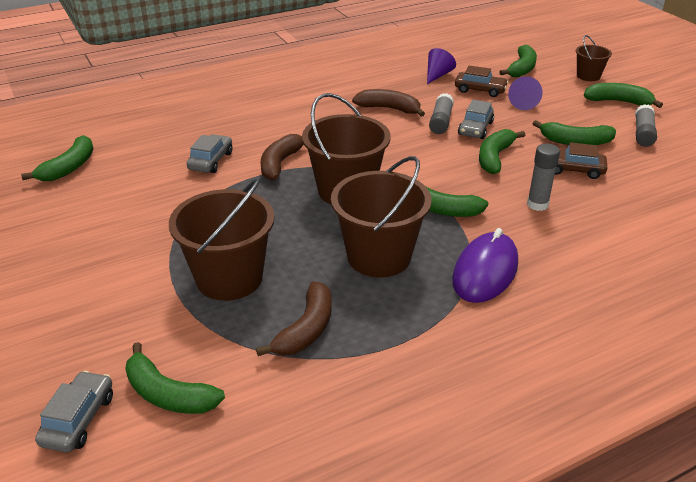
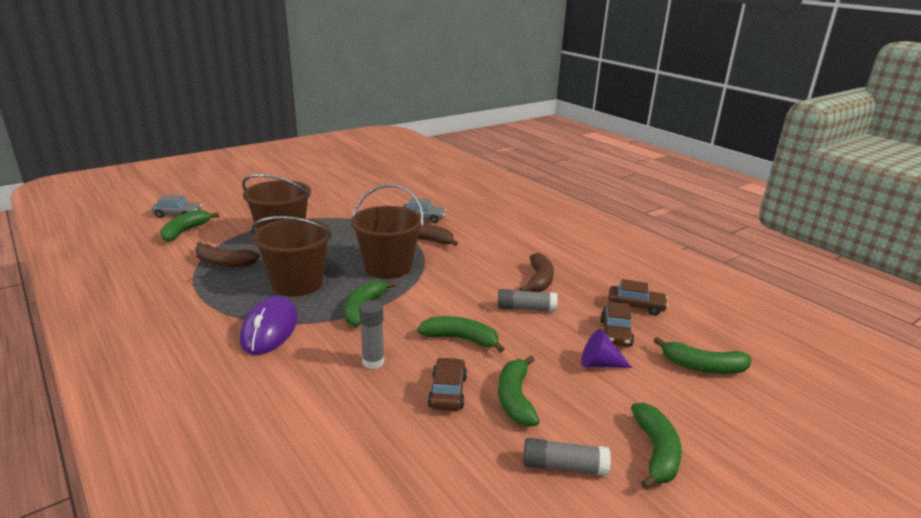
camera: 80 degrees right, 10 degrees down
green banana [21,135,93,181] -> none
purple cone [427,48,456,84] -> brown car [608,279,668,315]
purple mouse [452,228,518,303] -> purple mouse turned 75 degrees clockwise [240,295,298,355]
grey car [458,100,494,139] -> none
brown bucket [576,35,612,81] -> none

